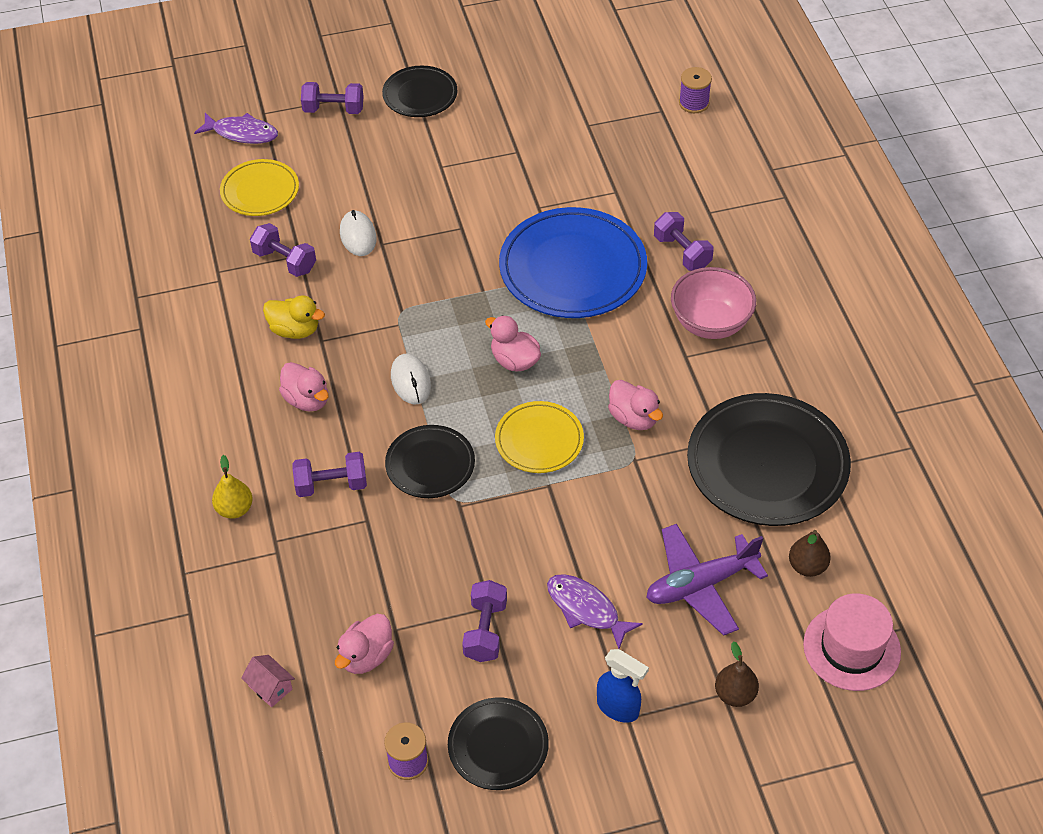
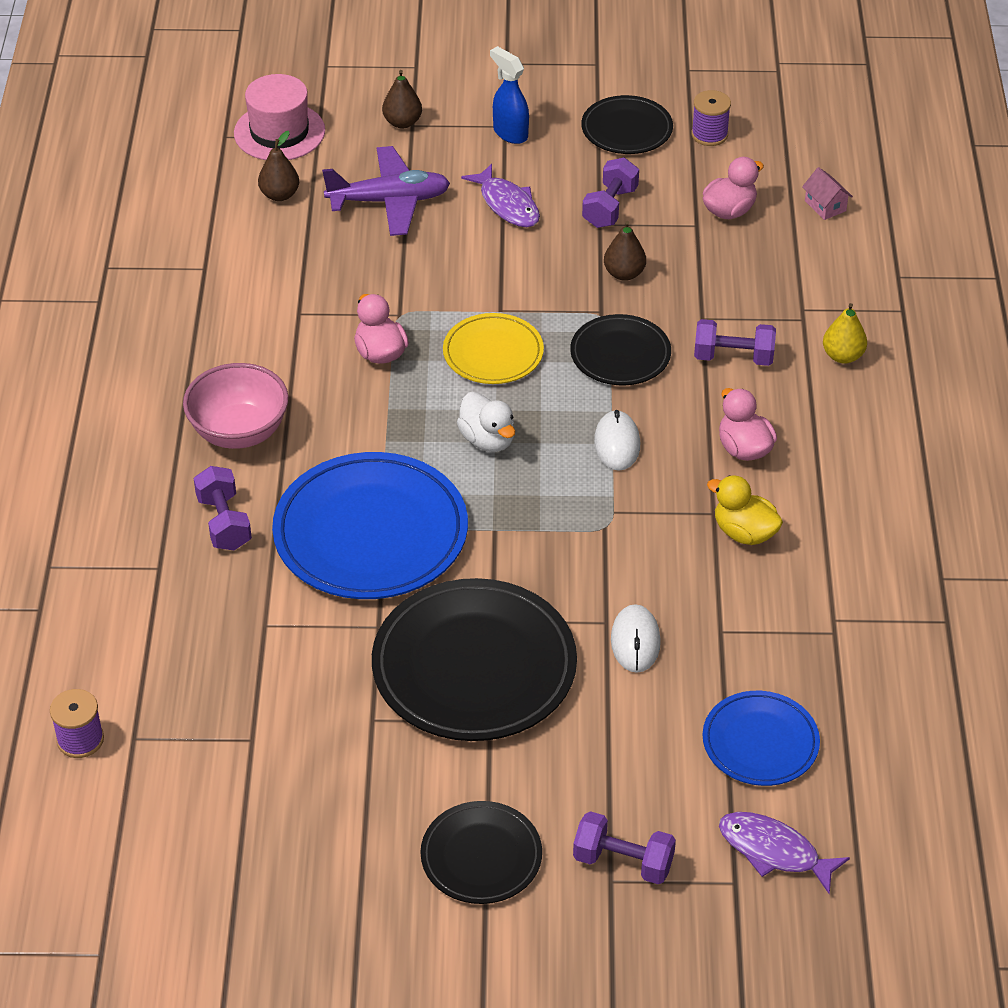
camera: 165 degrees left, 5 degrees down
yellow plate [220,159,299,216] -> blue plate [703,691,820,786]
purple dumbbell [250,223,316,277] -> none
pink duck [485,315,541,372] -> white duck [457,392,515,452]
black plate [687,393,851,526] -> black plate moved to [372,578,577,741]
none -> brown pear [604,221,646,281]

